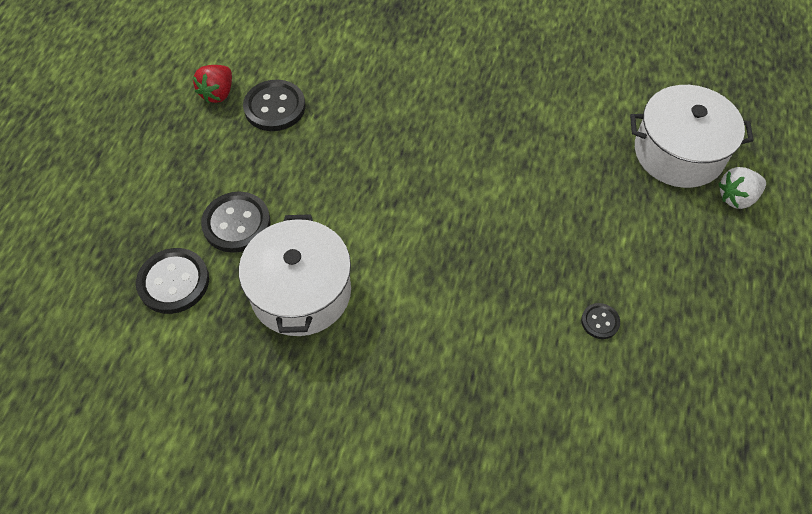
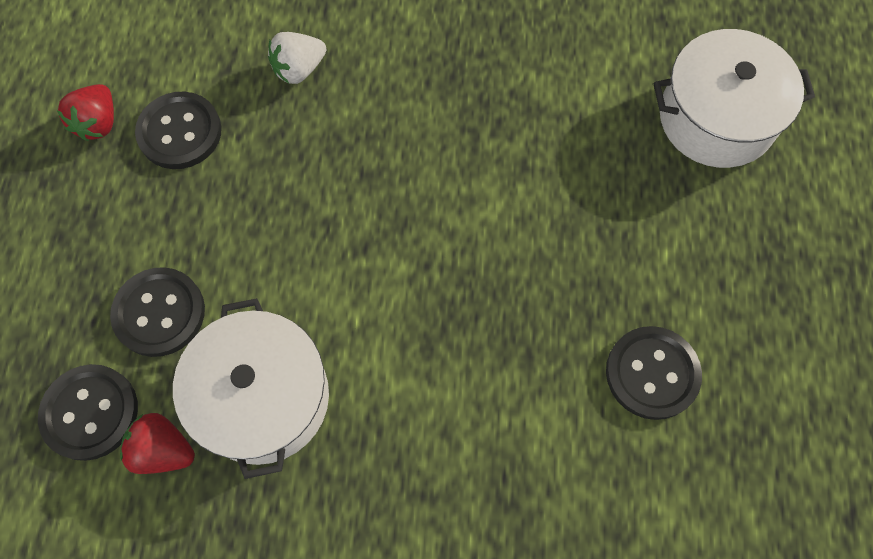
camera: 10 degrees left, 10 degrees up
black button [581,303,620,339] -> black button [606,326,702,420], size x1.92
white strawberry [718,167,766,209] -> white strawberry moved to [268,32,326,84]
none -> red strawberry [120,413,195,474]

